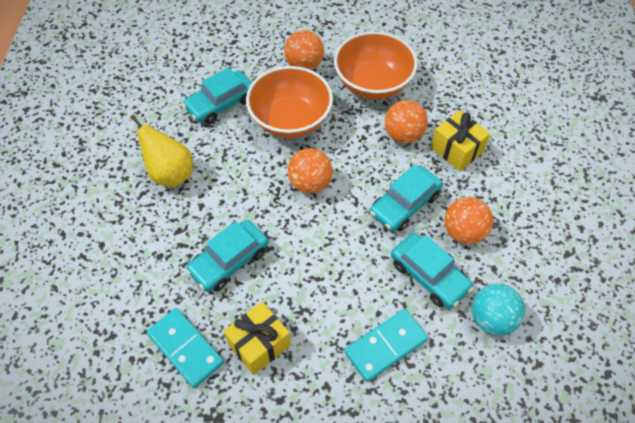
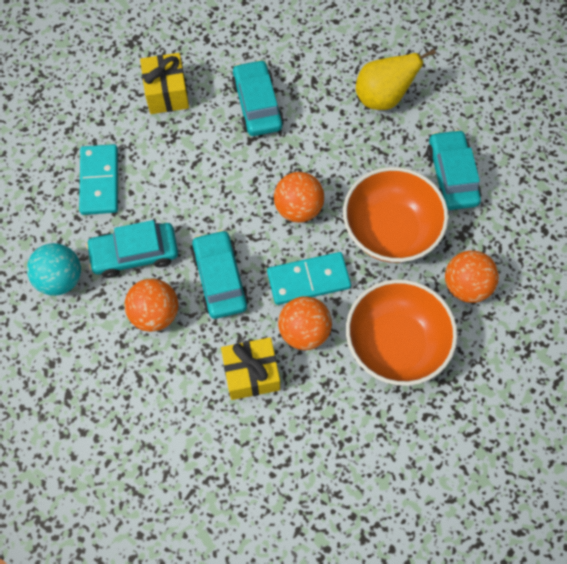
camera: 120 degrees right, 10 degrees up
turquoise domino [147,308,224,388] -> turquoise domino moved to [267,252,351,305]

